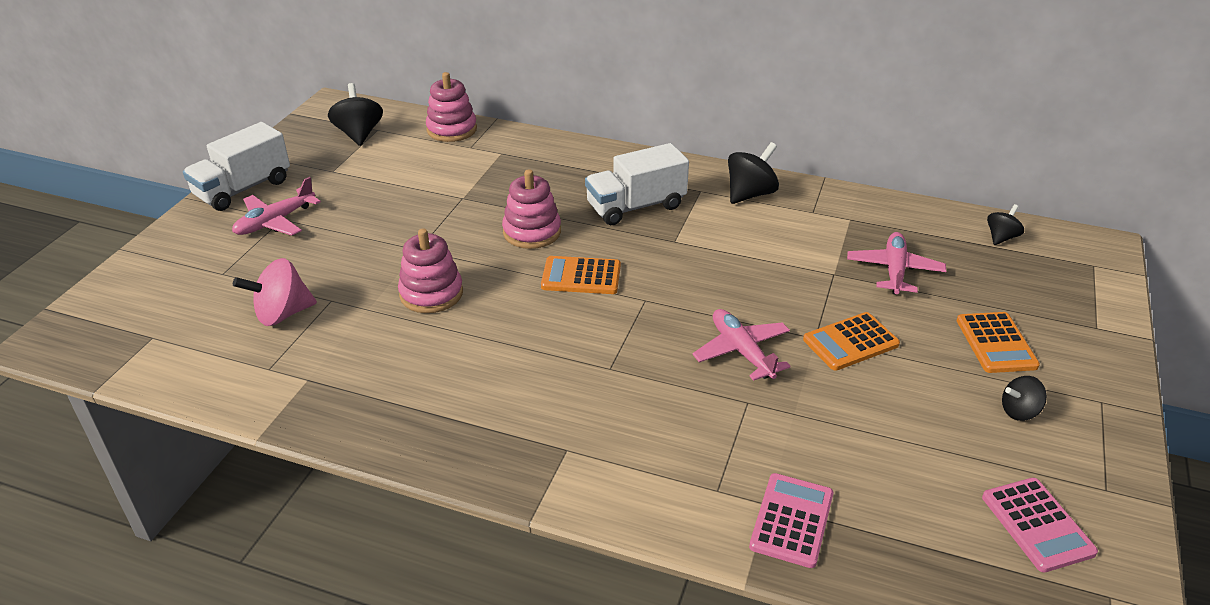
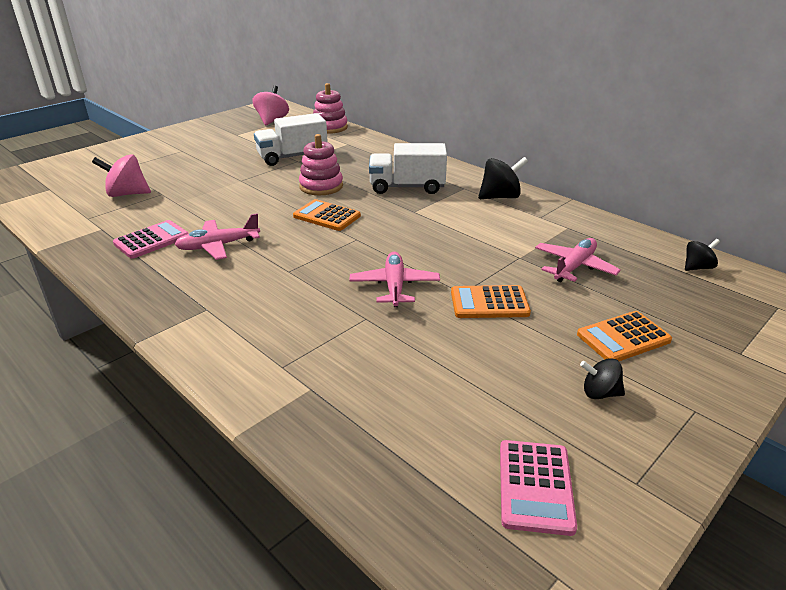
camera: 25 degrees right, 5 degrees down
white truck [183,122,290,211] -> white truck moved to [254,113,328,166]
pink plane [232,177,321,236] -> pink plane moved to [174,213,260,260]
black spinning top [328,83,383,146] -> pink spinning top [253,86,289,125]
pink stacking toy [398,228,463,313] -> none
pink calculator [749,473,833,568] -> pink calculator moved to [113,220,189,259]
orange calculator [956,312,1040,373] -> orange calculator turned 45 degrees clockwise [577,311,672,361]

